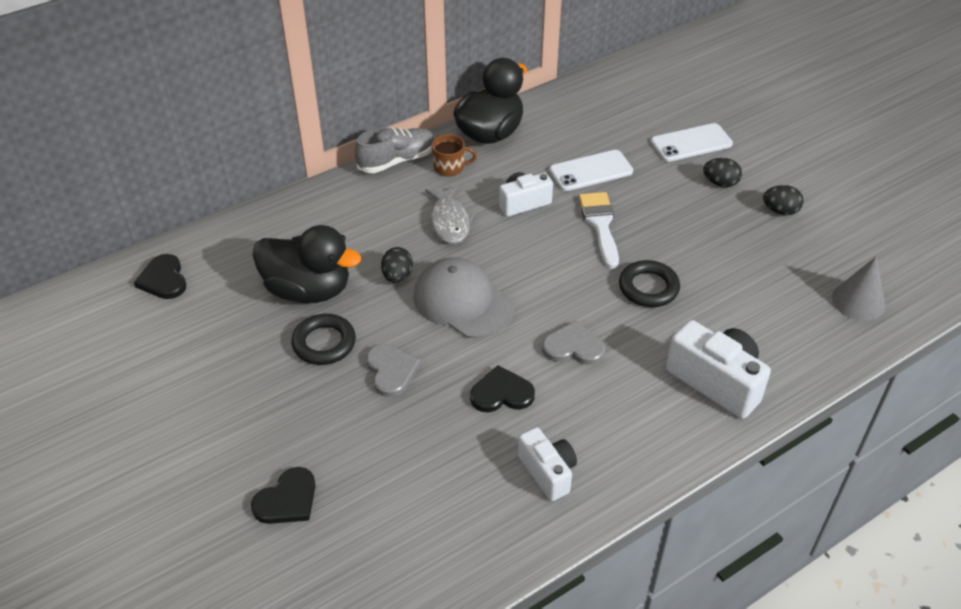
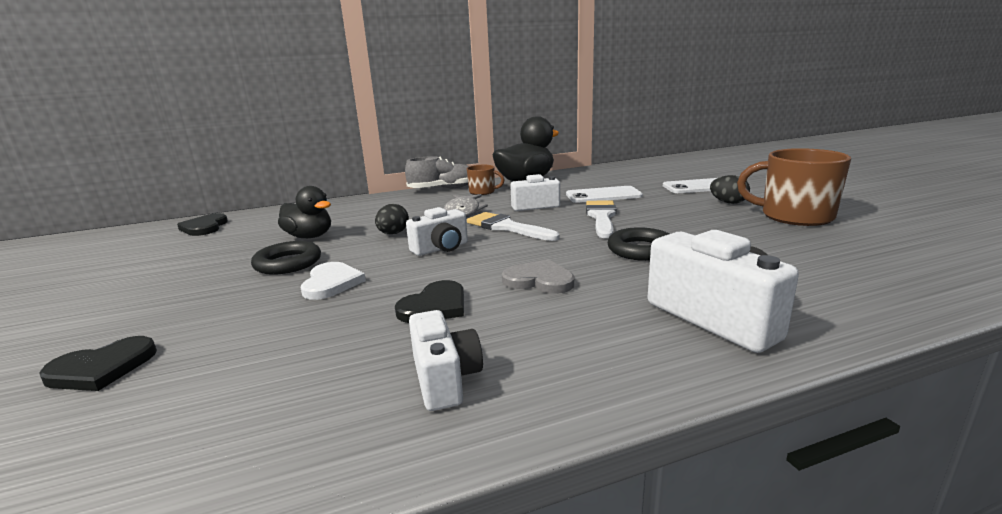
camera: 15 degrees right, 25 degrees down
black duck [253,225,361,303] -> black duck [278,186,331,238], size x0.65
grey heart [366,344,421,397] -> white heart [301,262,366,300]
grey cap [413,257,514,338] -> white camera [406,207,468,256]
black heart [470,365,535,413] -> black heart turned 120 degrees clockwise [395,280,464,323]
black egg [763,185,804,215] -> brown mug [737,148,851,226]
grey cone [832,256,886,321] -> none
none -> white brush [467,212,559,241]

